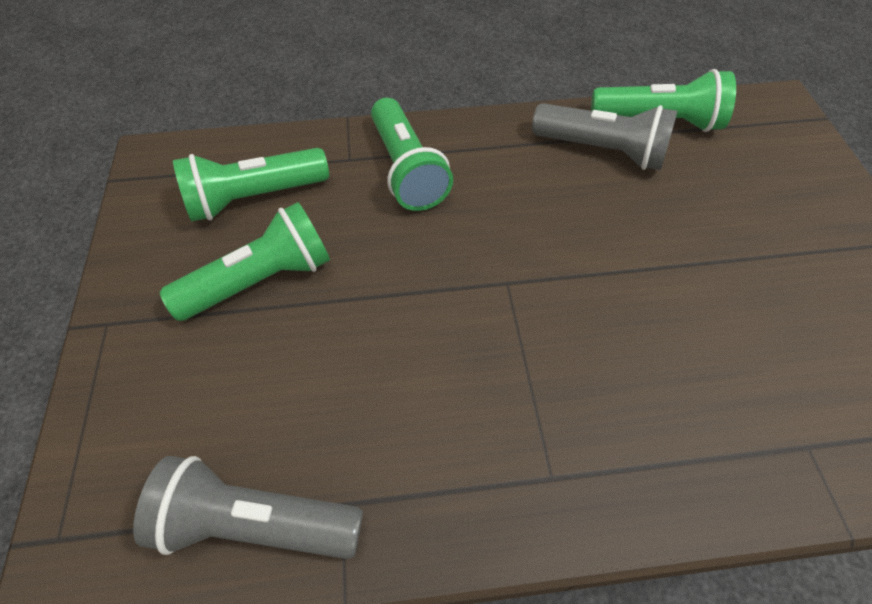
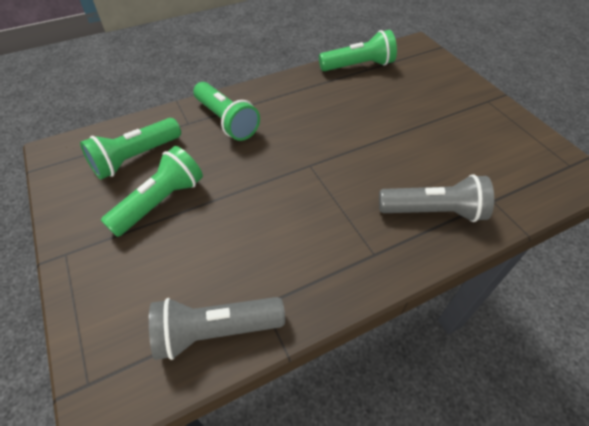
camera: 20 degrees left, 5 degrees down
grey flashlight [532,103,677,170] -> grey flashlight moved to [379,174,494,222]

